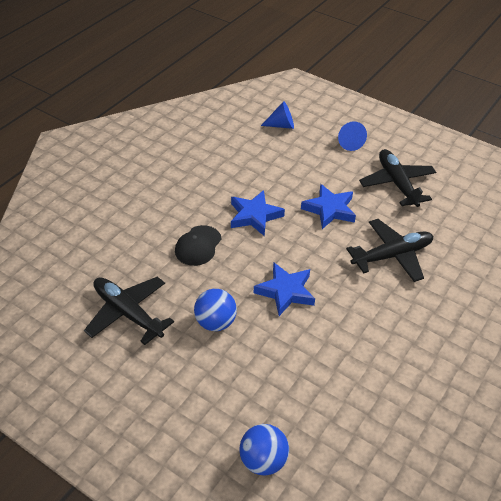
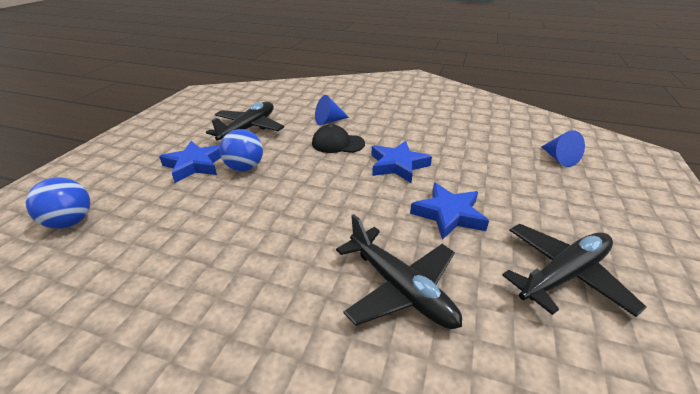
camera: 75 degrees right, 10 degrees down
blue star [254,262,315,316] -> blue star moved to [159,141,221,183]
blue cone [338,121,367,151] -> blue cone moved to [315,95,349,125]

